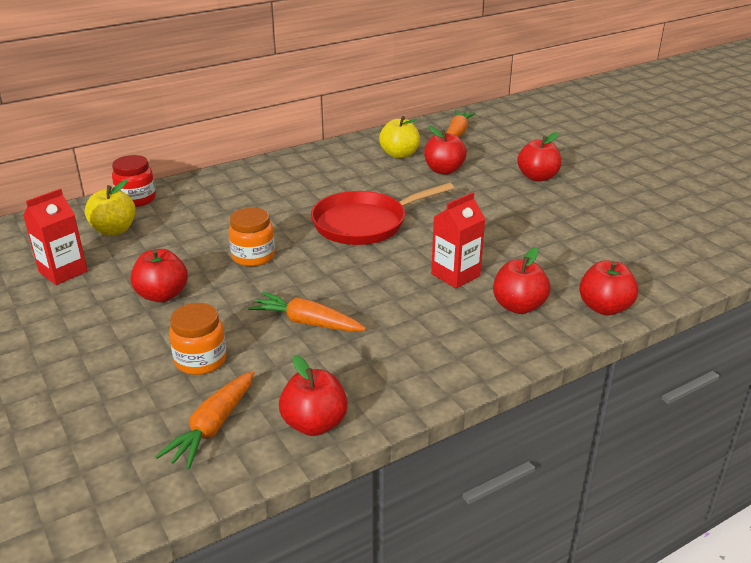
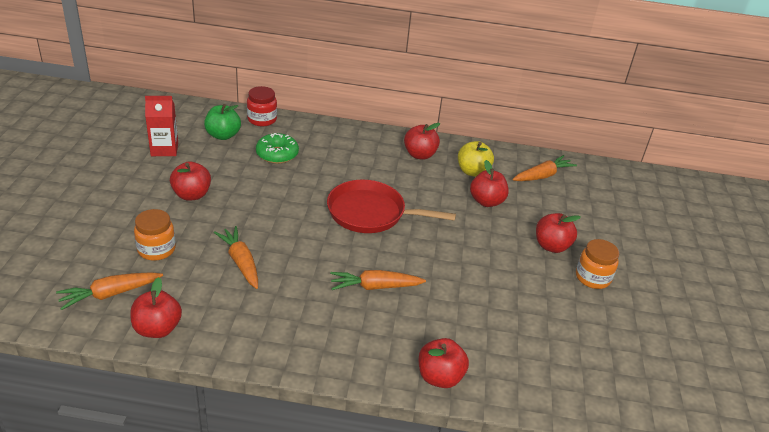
camera: 35 degrees right, 5 degrees up
yellow apple [85,180,136,236] -> green apple [204,104,241,140]
orange jar [229,207,275,267] -> orange jar moved to [576,239,619,289]
red carton [431,192,485,288] -> orange carrot [330,270,426,290]
red apple [493,247,550,314] -> red apple moved to [404,123,440,160]
none -> green donut [256,133,299,164]

